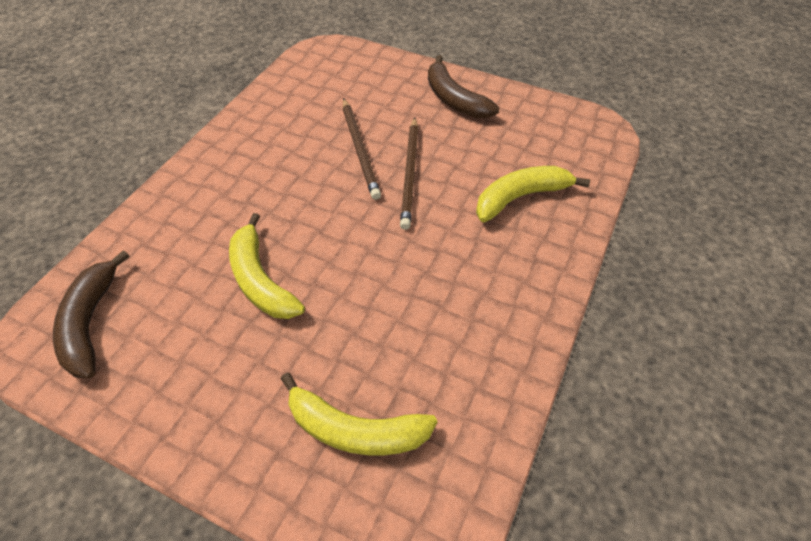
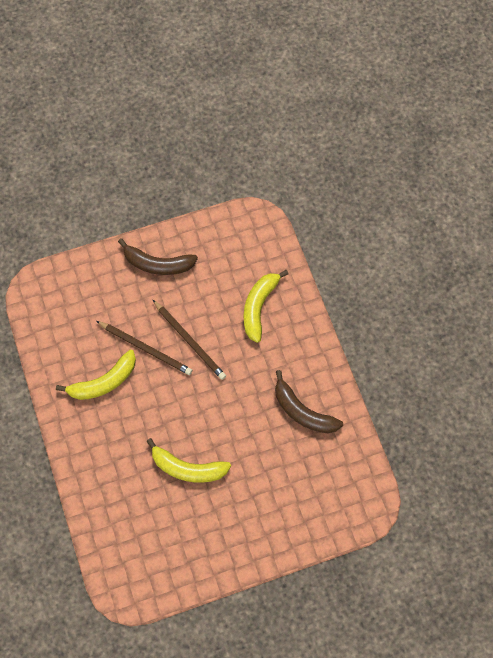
camera: 45 degrees left, 15 degrees up
brown banana [53,250,129,378] -> brown banana moved to [275,370,343,433]
yellow banana [281,373,438,456] -> yellow banana moved to [56,350,136,400]

